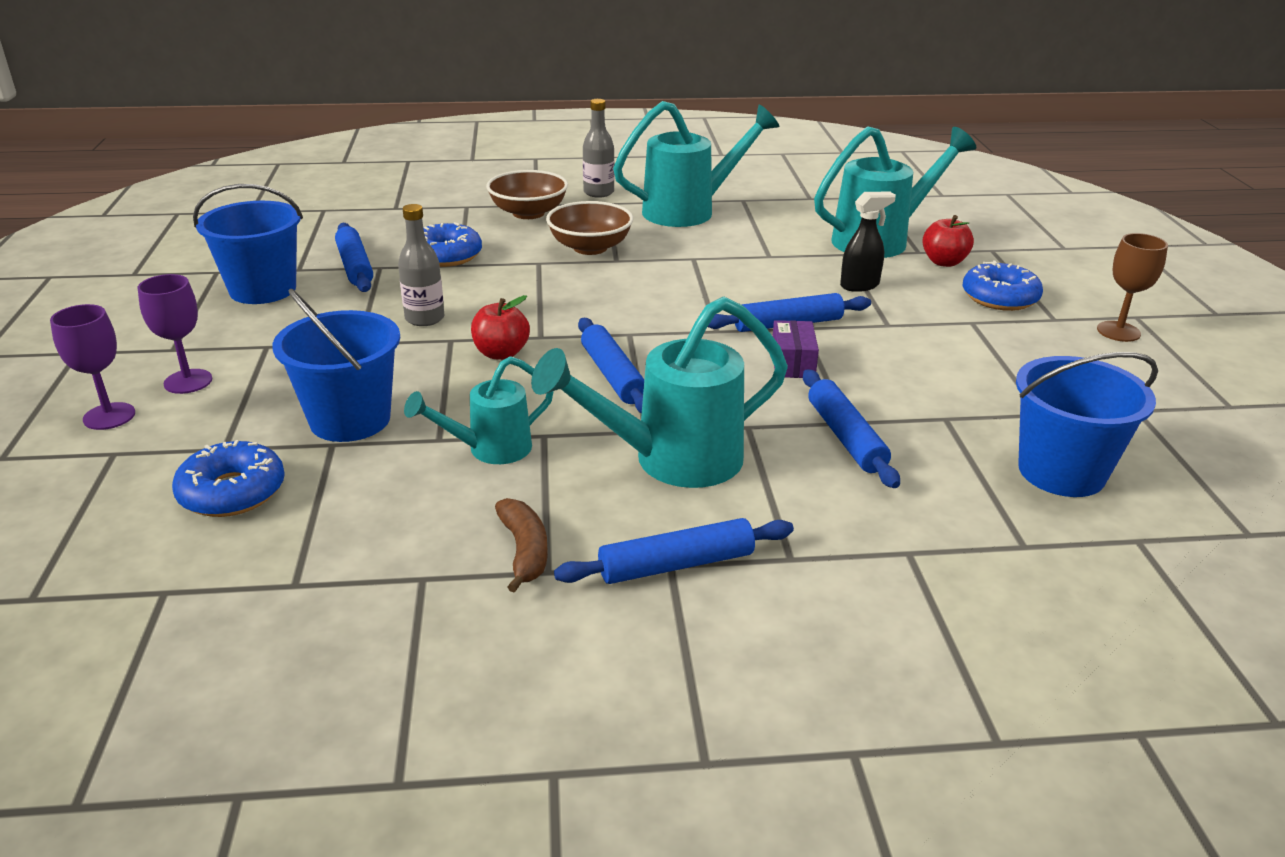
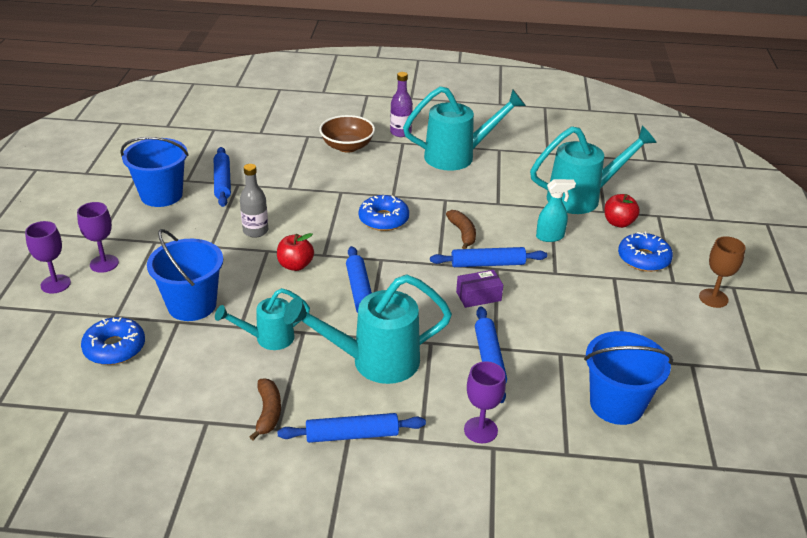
camera: 10 degrees right, 5 degrees up
blue donut [423,222,482,267] -> blue donut moved to [359,195,409,231]
brown bowl [546,201,633,255] -> none
grey bottle [583,99,614,198] -> purple bottle [390,72,413,137]
purple box [773,320,819,378] -> purple box turned 60 degrees clockwise [456,270,503,308]
black spray bottle [840,191,896,292] -> turquoise spray bottle [536,179,576,242]
none -> brown banana [446,210,476,249]
none -> purple goblet [464,361,506,443]

